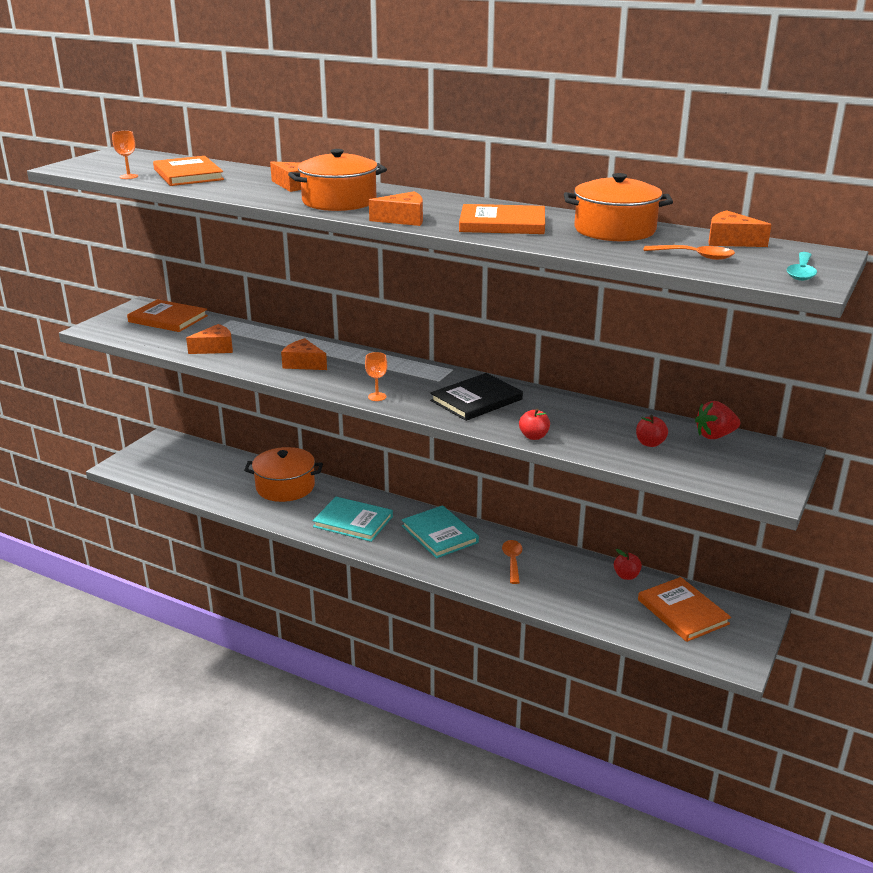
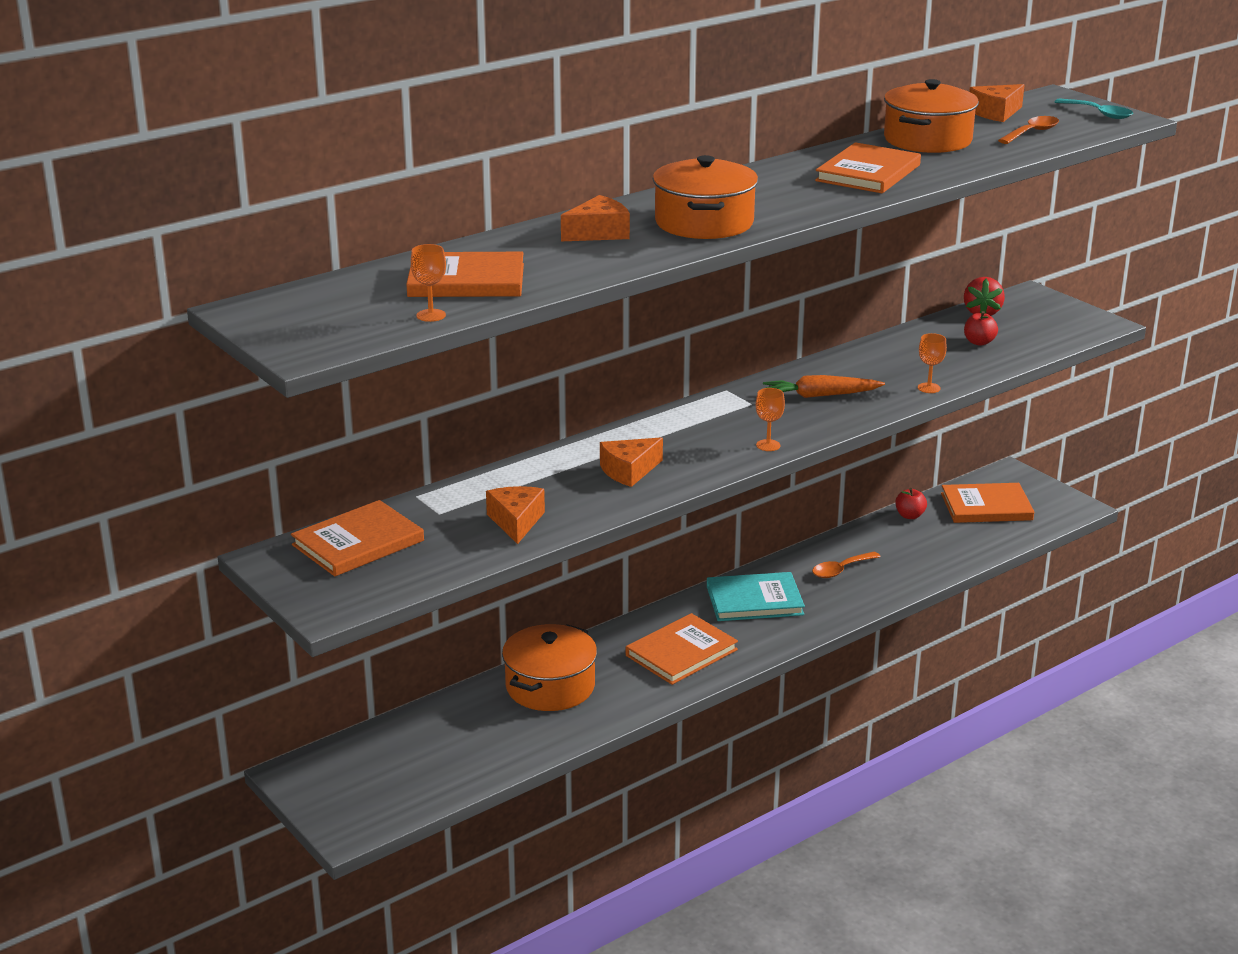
camera: 65 degrees left, 0 degrees up
turquoise book [313,497,393,542] -> orange book [626,613,738,685]
orange cheese [369,191,423,226] -> none
black book [430,373,523,421] -> orange carrot [763,375,885,398]
orange spoon [502,540,523,584] -> orange spoon turned 60 degrees counterclockwise [812,552,881,578]
red apple [519,409,550,440] -> orange goblet [918,333,947,393]

